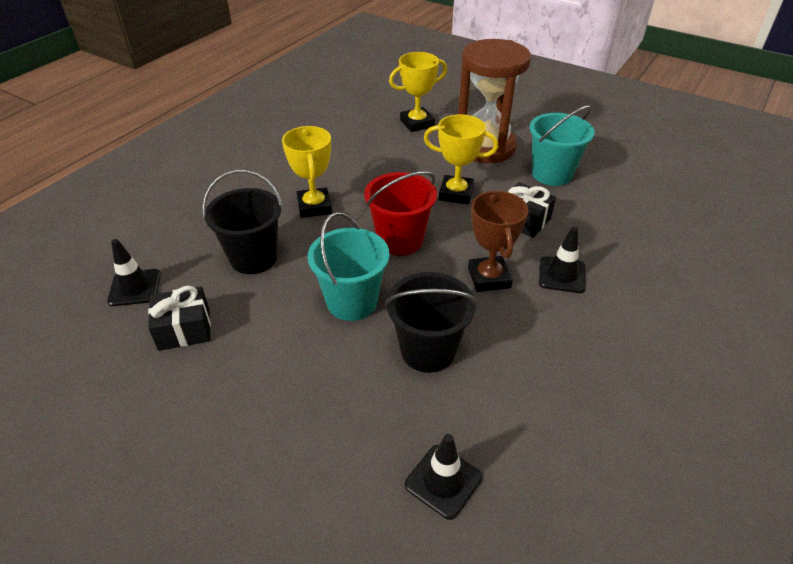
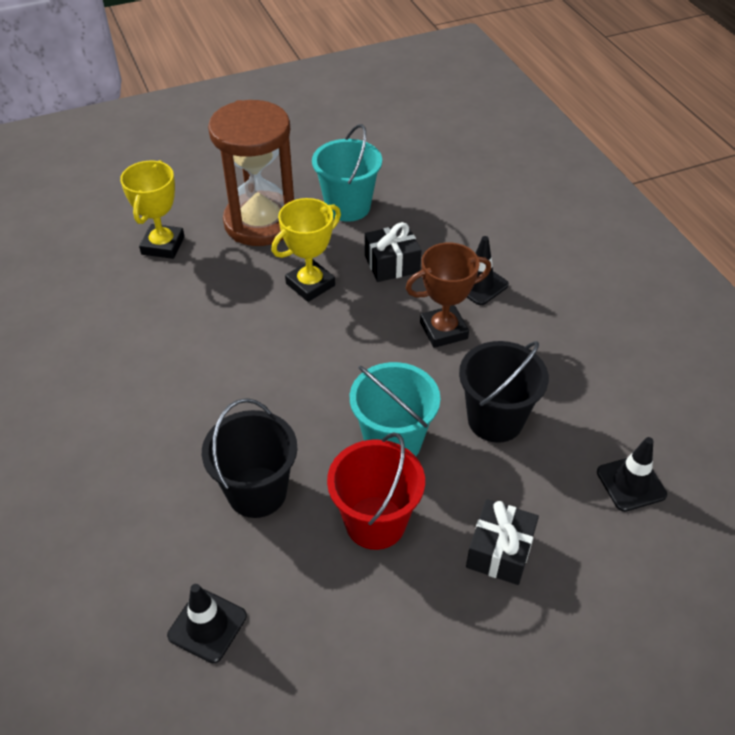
camera: 55 degrees left, 5 degrees up
black gift [148,286,211,351] -> black gift moved to [466,499,539,585]
yellow trophy [282,126,332,218] -> none
red bucket [364,171,437,256] -> red bucket moved to [327,432,425,550]
brown trophy [468,191,528,292] -> brown trophy turned 45 degrees counterclockwise [405,243,491,348]

